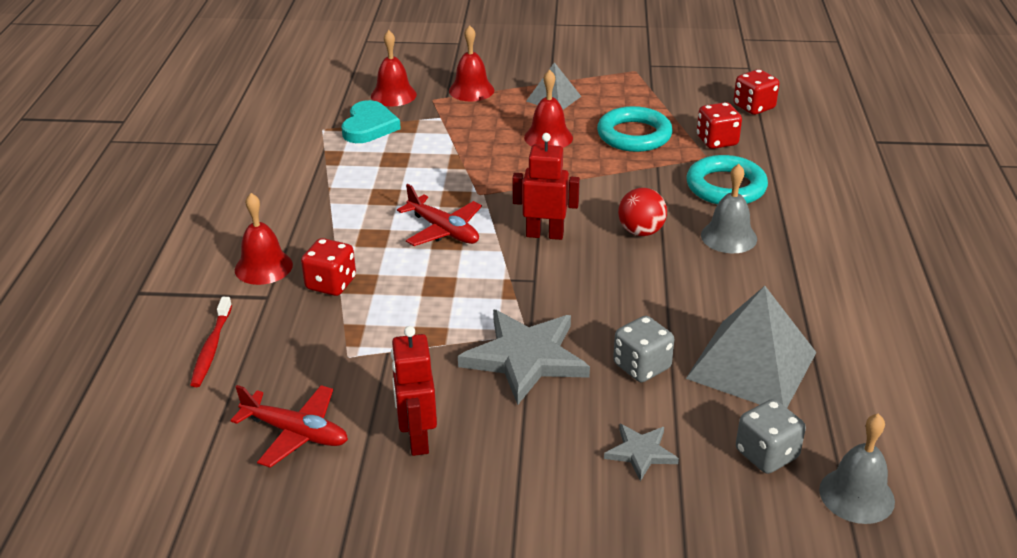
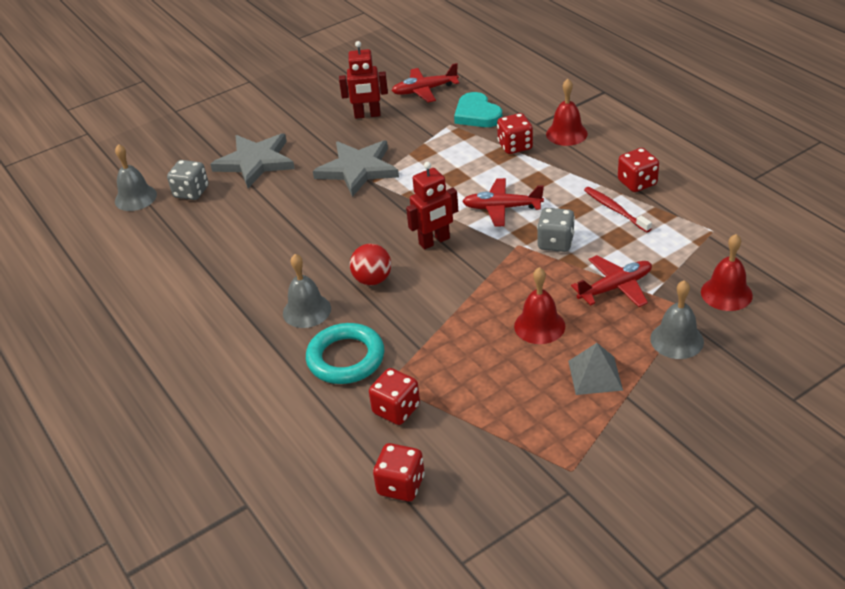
camera: 145 degrees right, 5 degrees up
red toothbrush [190,297,232,387] -> red toothbrush moved to [584,187,652,232]
turquoise heart [342,100,401,143] -> turquoise heart moved to [454,92,502,127]
red robot [391,326,437,456] -> red robot turned 135 degrees clockwise [339,41,388,119]
red bell [449,25,494,101] -> grey bell [650,280,704,359]
turquoise ring [597,106,673,152] -> none
grey star [604,424,679,481] -> grey star [210,133,295,188], size x1.96
grey dice [613,316,674,382] -> grey dice moved to [537,208,575,252]
grey pyramid [686,286,817,408] -> none
none -> red plane [571,255,652,307]
none -> red dice [618,148,659,192]

